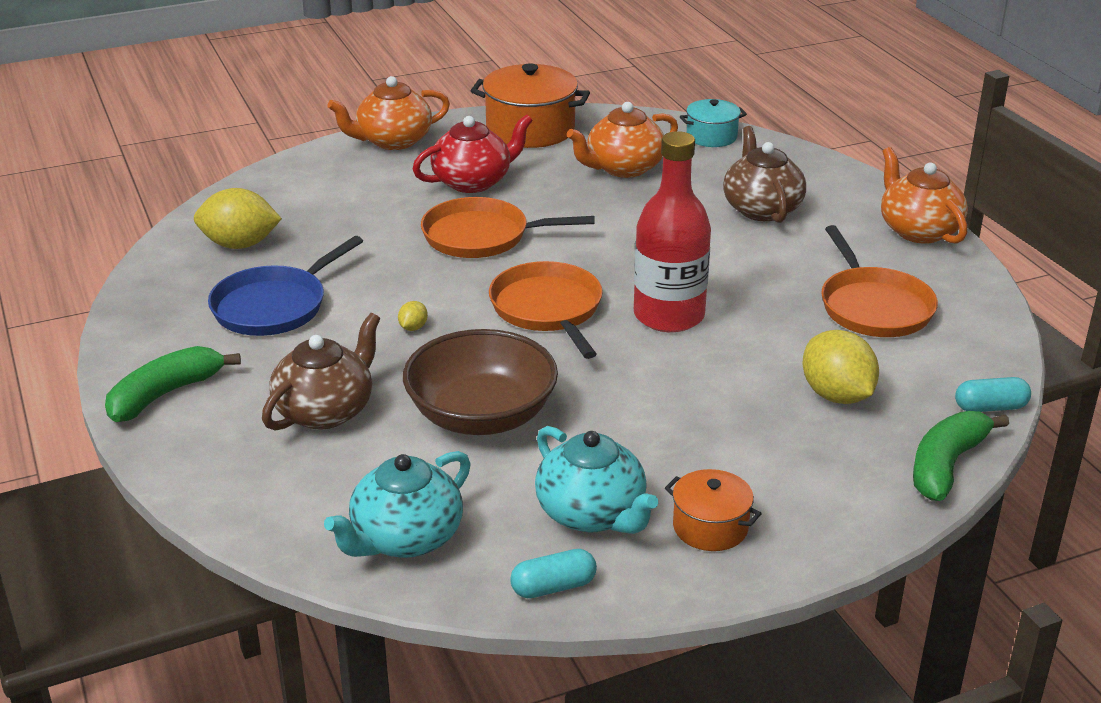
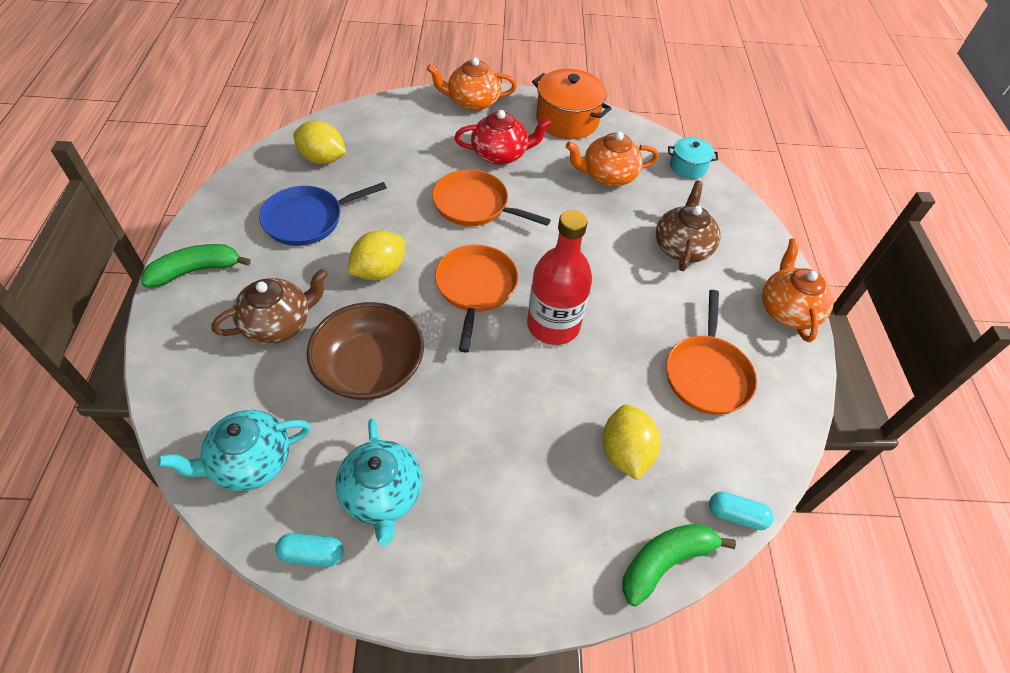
camera: 20 degrees right, 20 degrees up
yellow lemon [398,301,428,331] -> yellow lemon [348,230,405,280], size x2.29
orange pot [665,469,762,551] -> none

